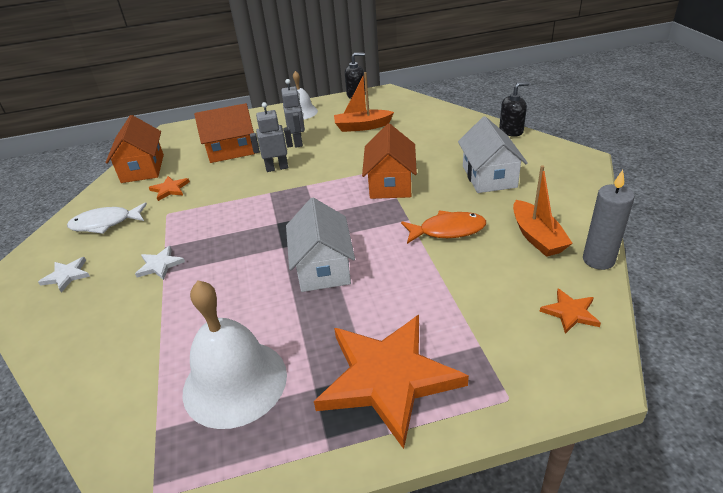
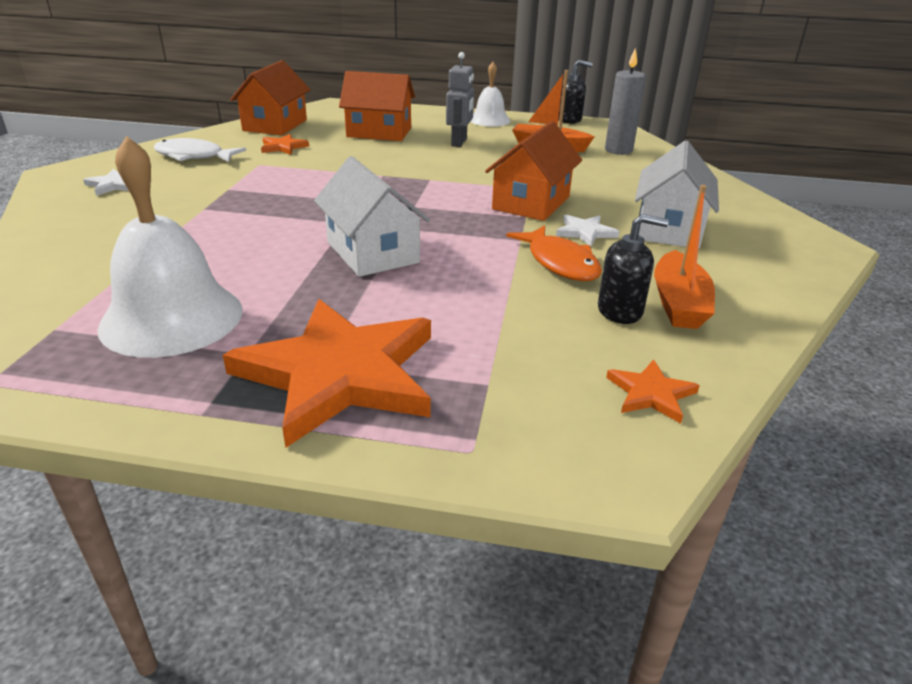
camera: 20 degrees right, 5 degrees down
white star [135,246,185,280] -> white star moved to [556,215,619,247]
grey robot [250,102,293,172] -> none
white house [286,197,355,292] -> white house turned 45 degrees counterclockwise [314,156,430,277]
orange fish [401,210,486,244] -> orange fish turned 45 degrees clockwise [506,225,602,281]
black soap dispenser [499,82,529,137] -> black soap dispenser moved to [598,214,669,324]
grey candle [583,170,635,270] -> grey candle moved to [605,48,646,155]

